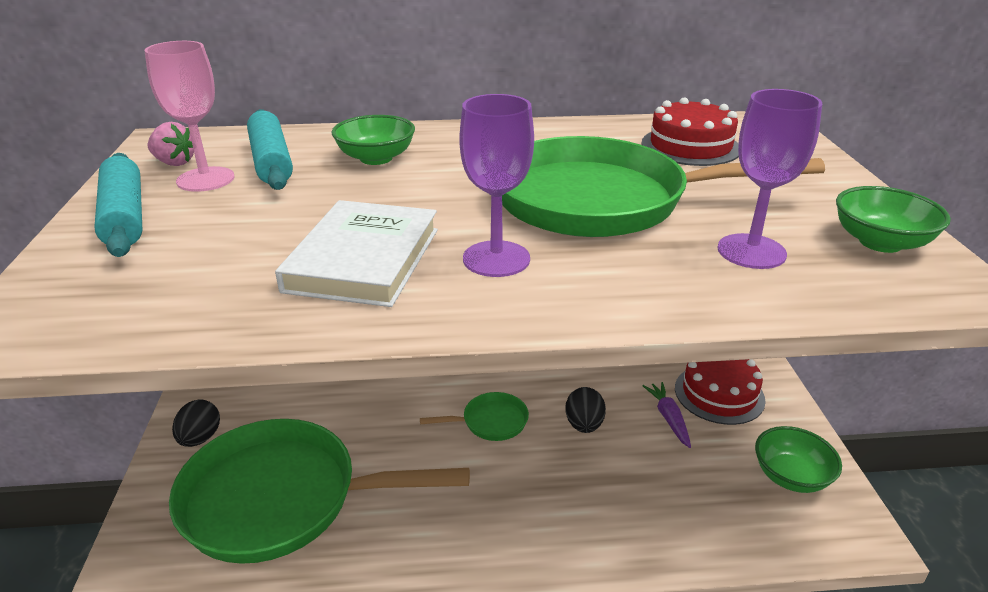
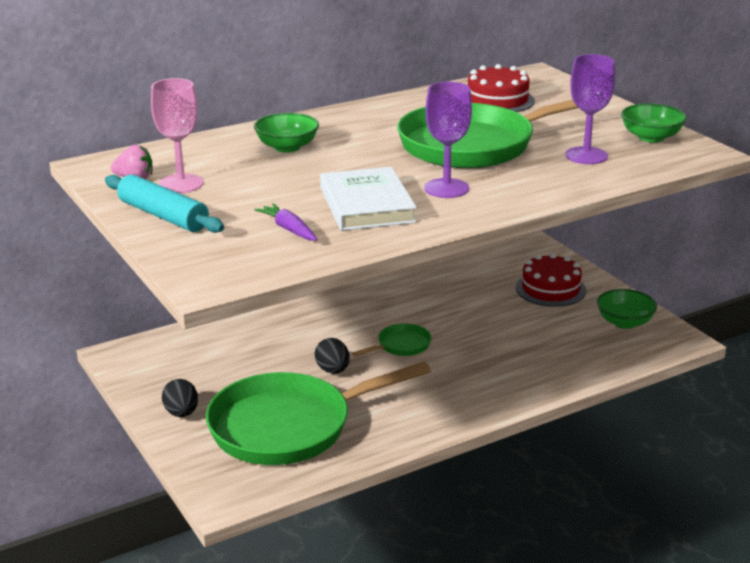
camera: 25 degrees left, 5 degrees down
turquoise rolling pin [247,109,293,190] -> none
black egg [565,387,606,433] -> black egg moved to [315,338,350,374]
purple carrot [642,382,691,448] -> purple carrot moved to [255,203,317,241]

